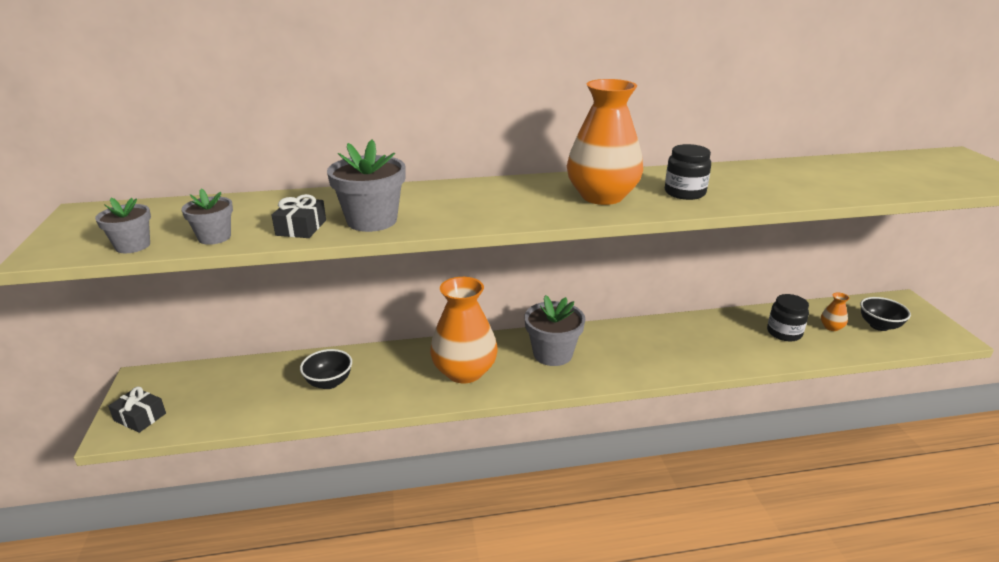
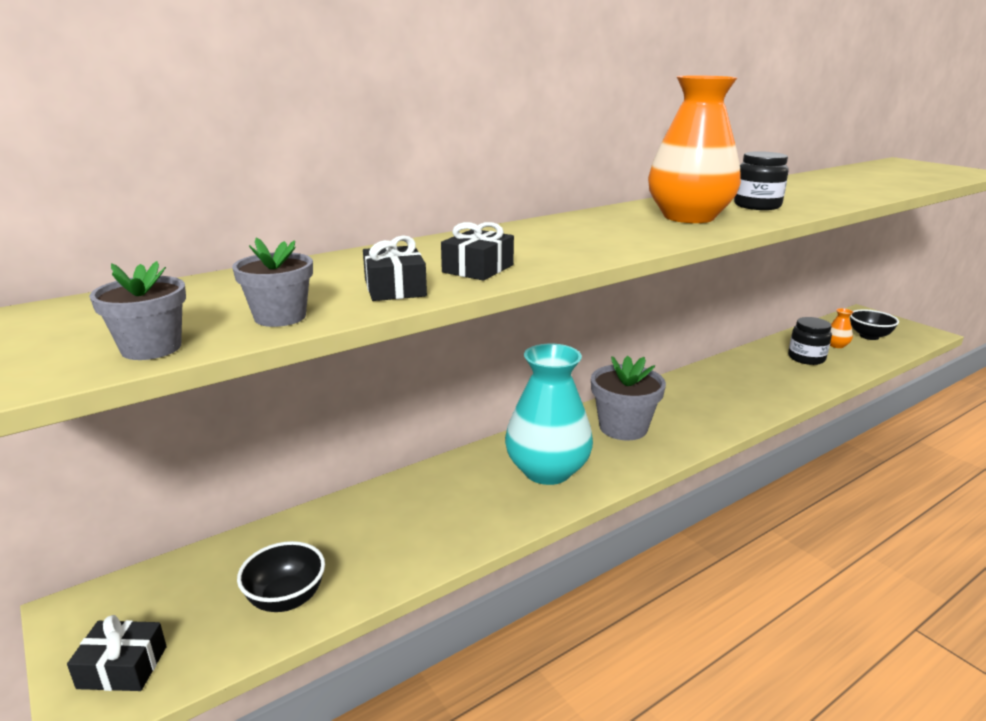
camera: 25 degrees left, 5 degrees down
black bowl [300,349,352,389] -> black bowl moved to [237,541,325,612]
grey flower pot [327,140,406,232] -> black gift [441,222,514,281]
orange vase [430,277,498,383] -> turquoise vase [505,344,593,485]

